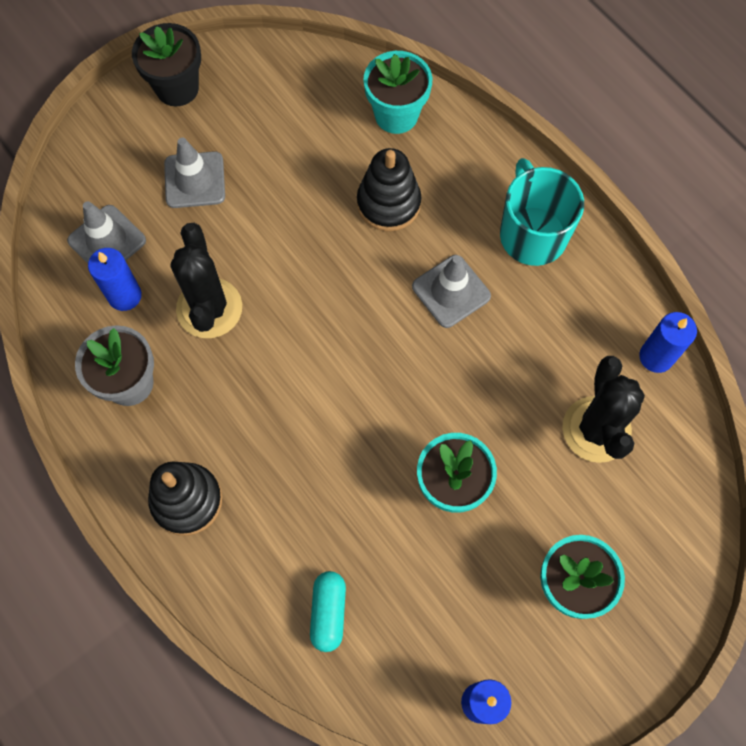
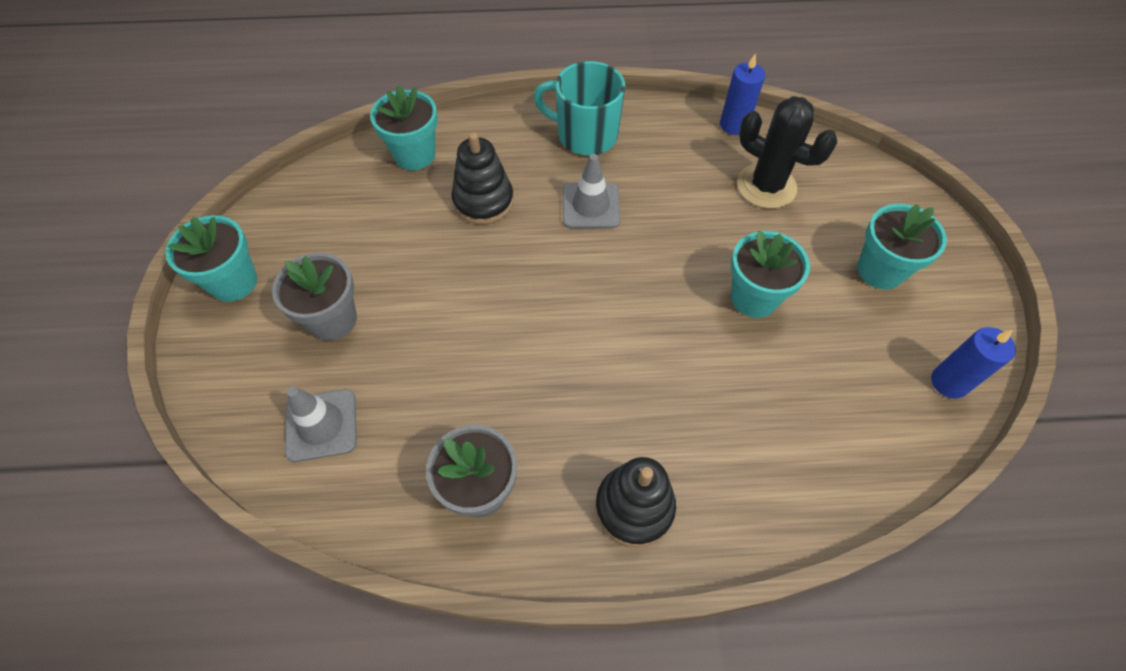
camera: 55 degrees left, 10 degrees down
blue candle [88,248,142,311] -> none
black flower pot [132,23,201,106] -> turquoise flower pot [165,215,257,302]
grey traffic cone [164,138,225,208] -> grey flower pot [272,253,357,340]
black cactus [171,223,242,338] -> none
turquoise capsule [310,571,346,652] -> none

